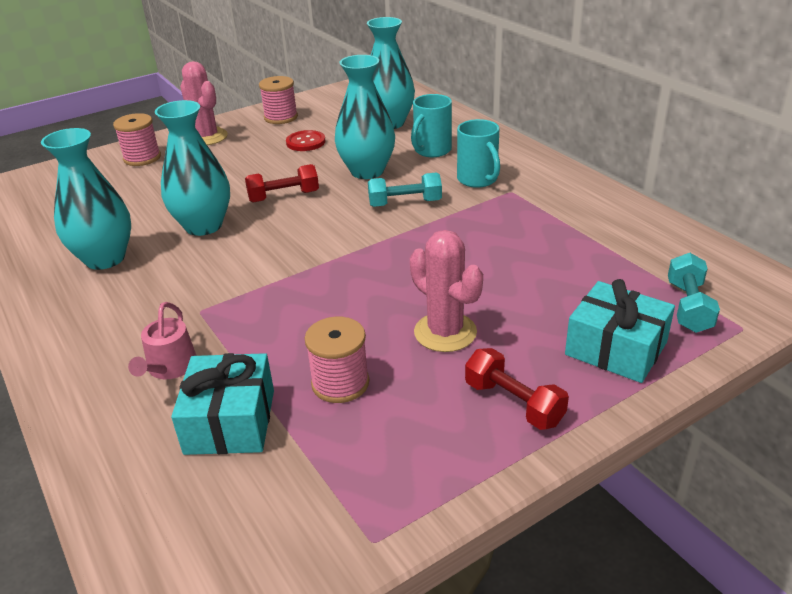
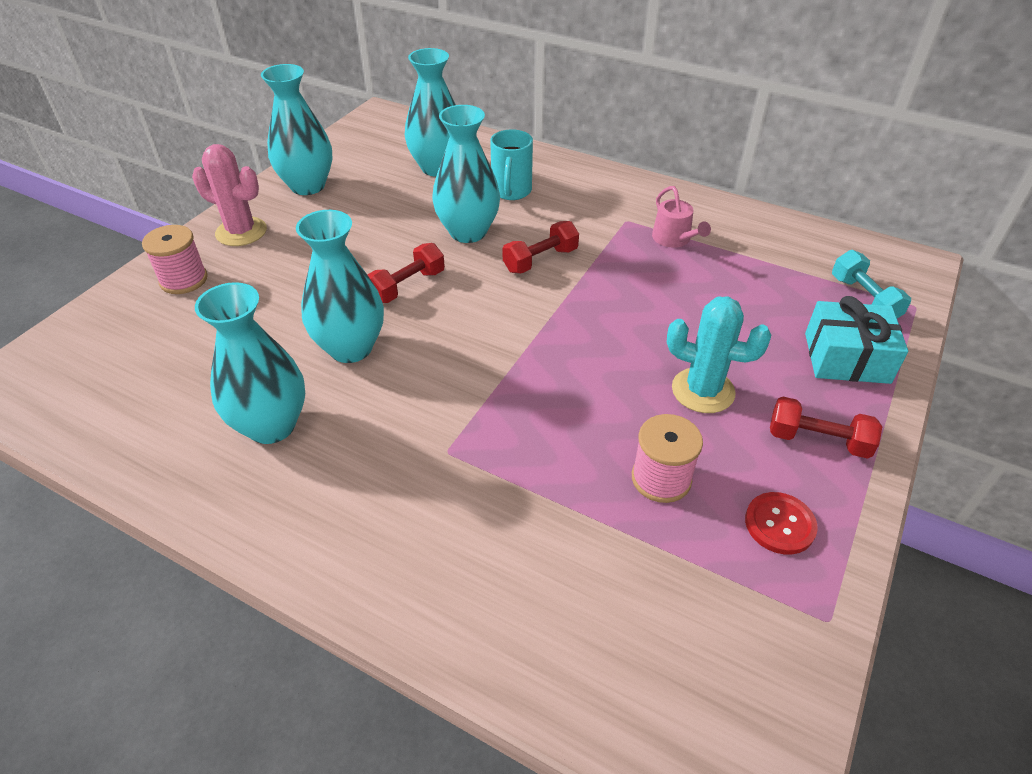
camera: 30 degrees left, 10 degrees up
pink watering can [128,302,197,379] -> pink watering can moved to [652,186,711,248]
turquoise gift [171,353,274,455] -> none
pink spool [259,76,298,124] -> turquoise vase [261,64,333,195]
red button [286,130,326,151] -> red button moved to [745,492,818,554]
turquoise dumbbell [368,172,442,207] -> red dumbbell [502,221,579,274]
pink cactus [410,230,483,352] -> turquoise cactus [667,296,771,413]
turquoise mug [457,119,500,188] -> none

